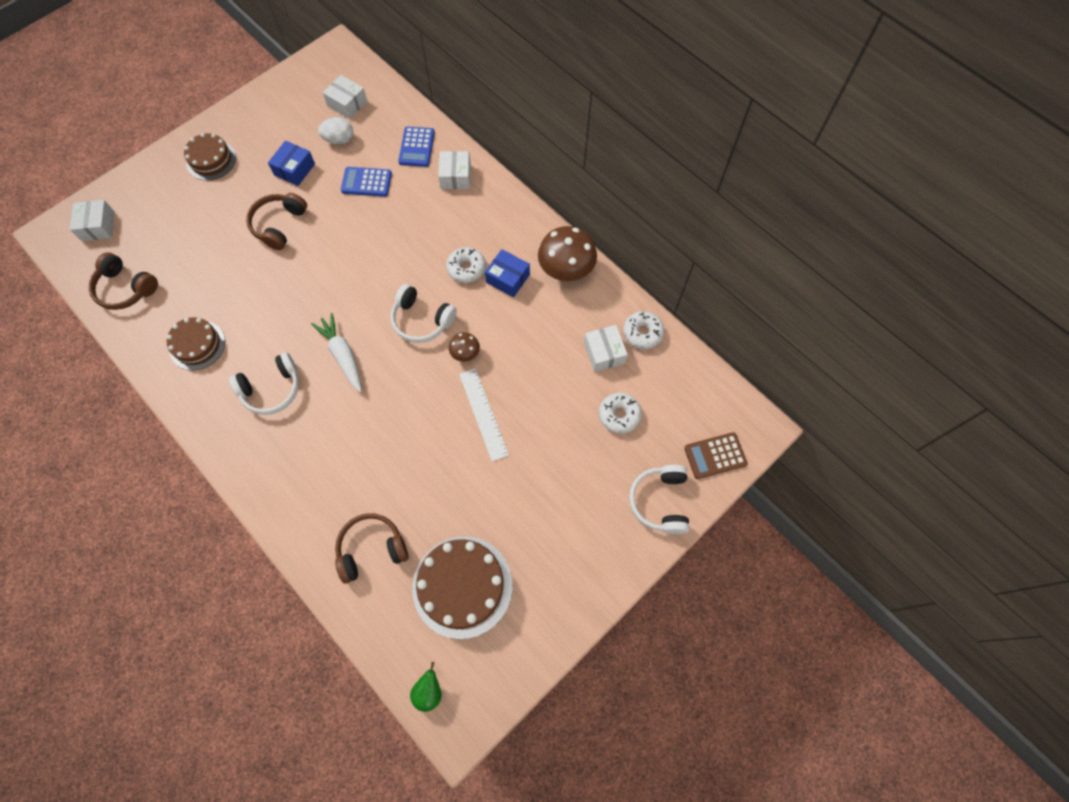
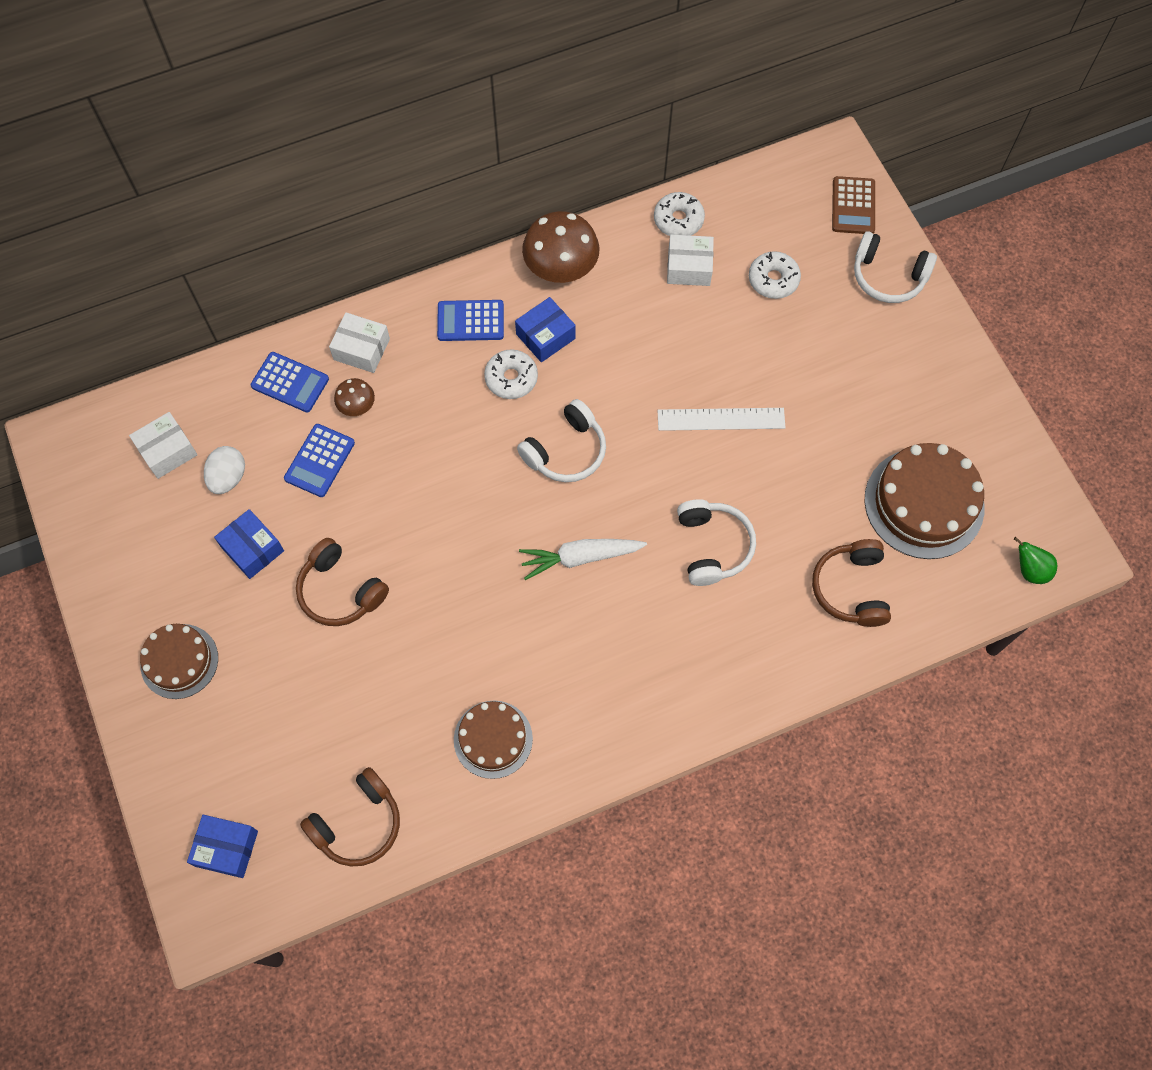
camera: 70 degrees left, 0 degrees up
white box [70,200,115,241] -> blue box [187,815,258,878]
white headphones [229,352,299,415] -> white headphones moved to [677,499,756,586]
brown mushroom [449,332,480,362] -> brown mushroom moved to [334,378,375,416]
none -> blue calculator [437,300,504,341]

